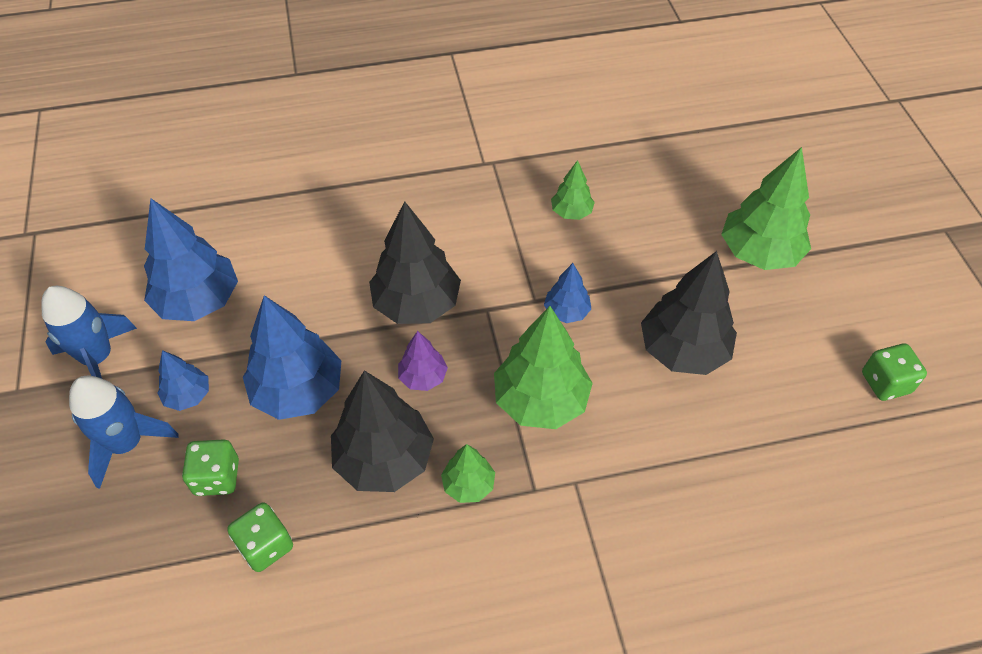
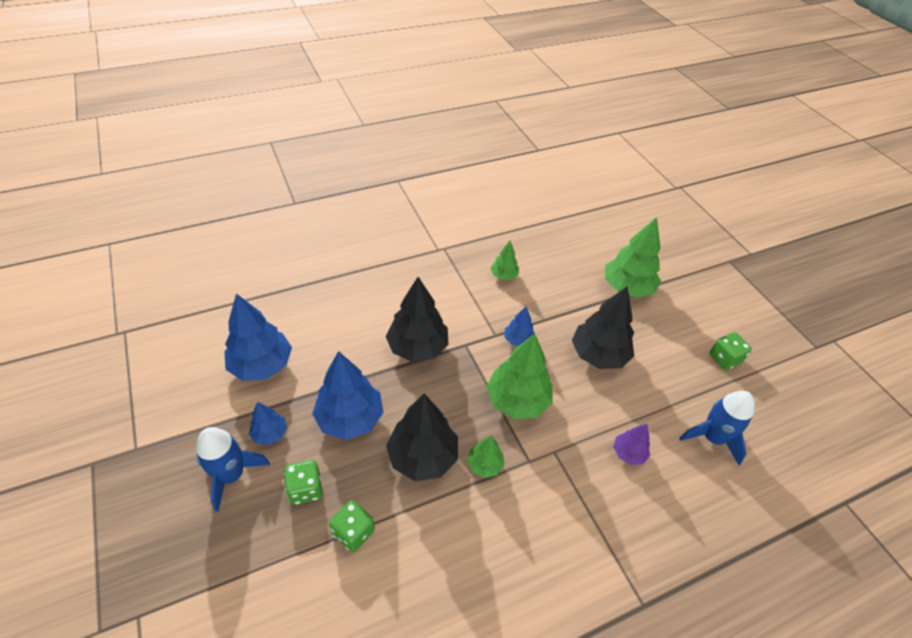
camera: 15 degrees left, 5 degrees down
blue rocket [41,286,137,379] -> blue rocket moved to [679,391,755,465]
purple tree [398,331,448,391] -> purple tree moved to [613,424,650,465]

